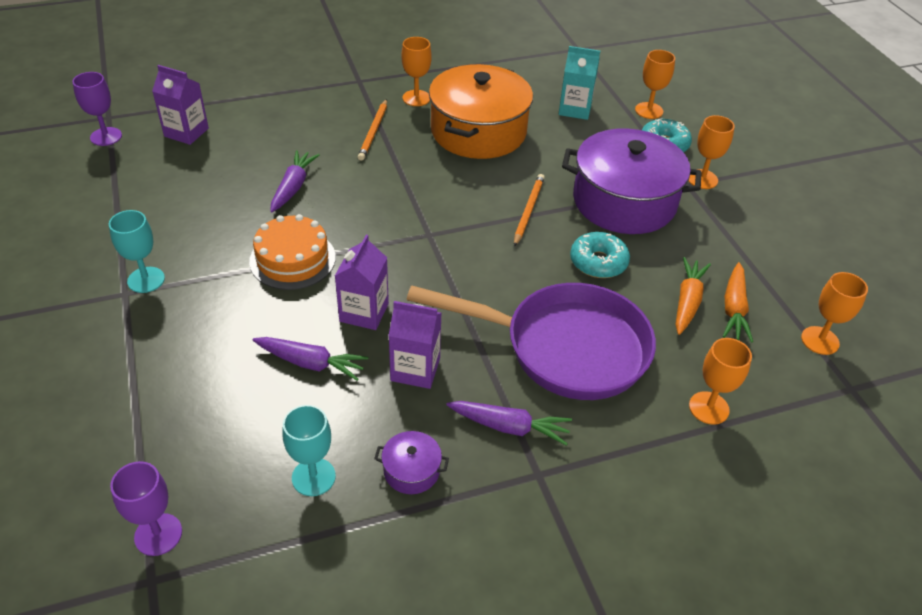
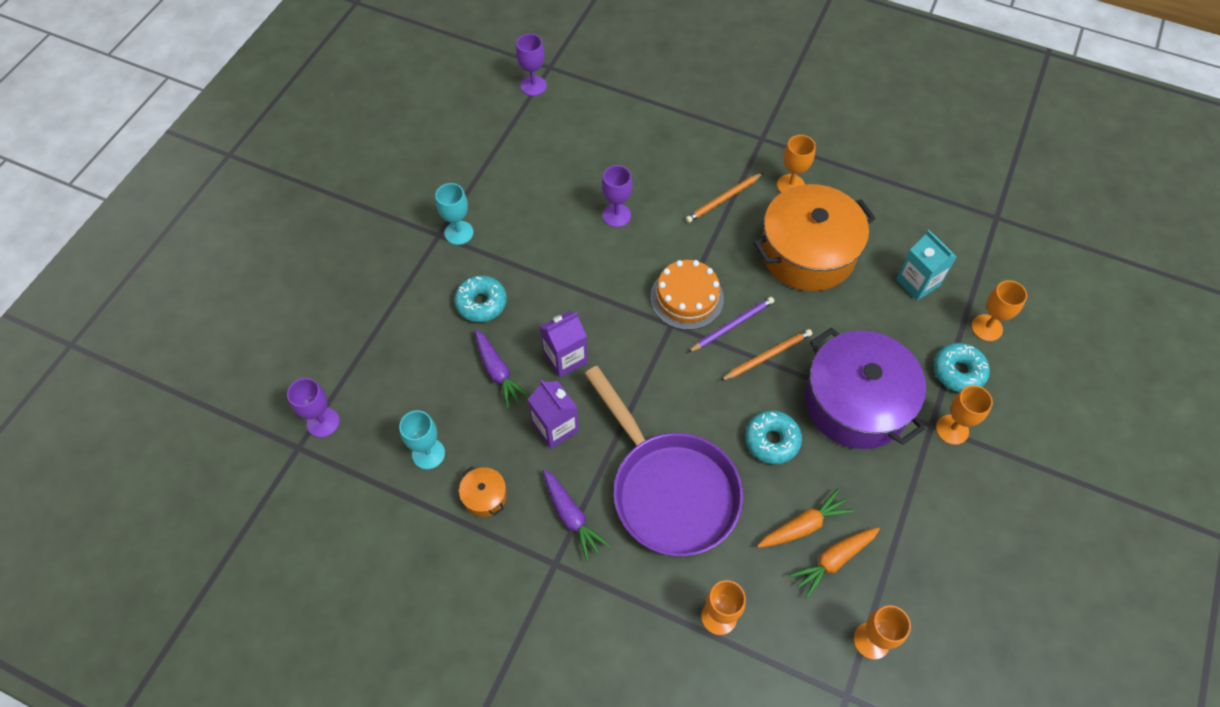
camera: 45 degrees right, 15 degrees up
purple carton [152,65,209,145] -> none
orange cake [249,214,336,290] -> orange cake moved to [650,260,724,330]
purple carrot [270,150,319,212] -> purple goblet [602,165,632,227]
purple pot [374,431,449,494] -> orange pot [459,466,507,517]
none -> turquoise donut [454,275,507,322]
none -> purple pencil [688,297,774,352]

